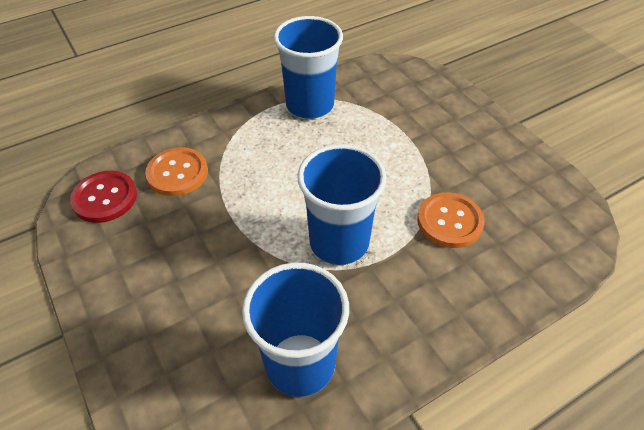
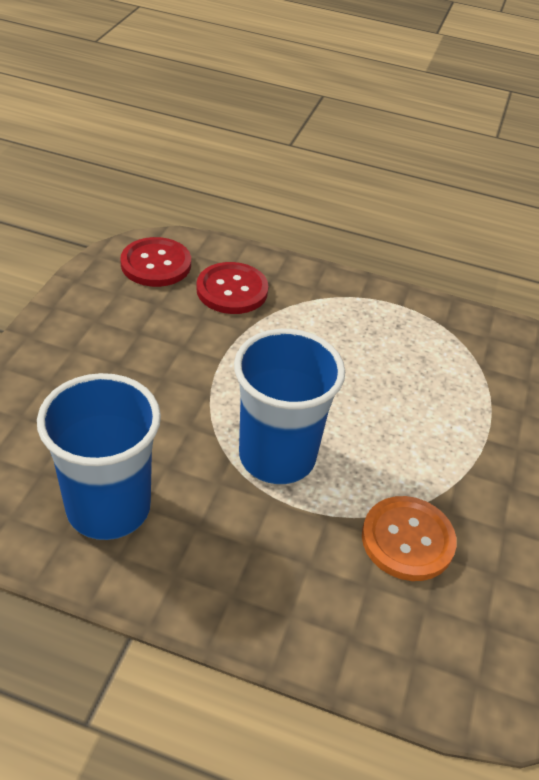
camera: 45 degrees right, 5 degrees down
orange button [145,147,208,196] -> red button [196,262,268,314]
blue cup [274,16,343,119] -> none

